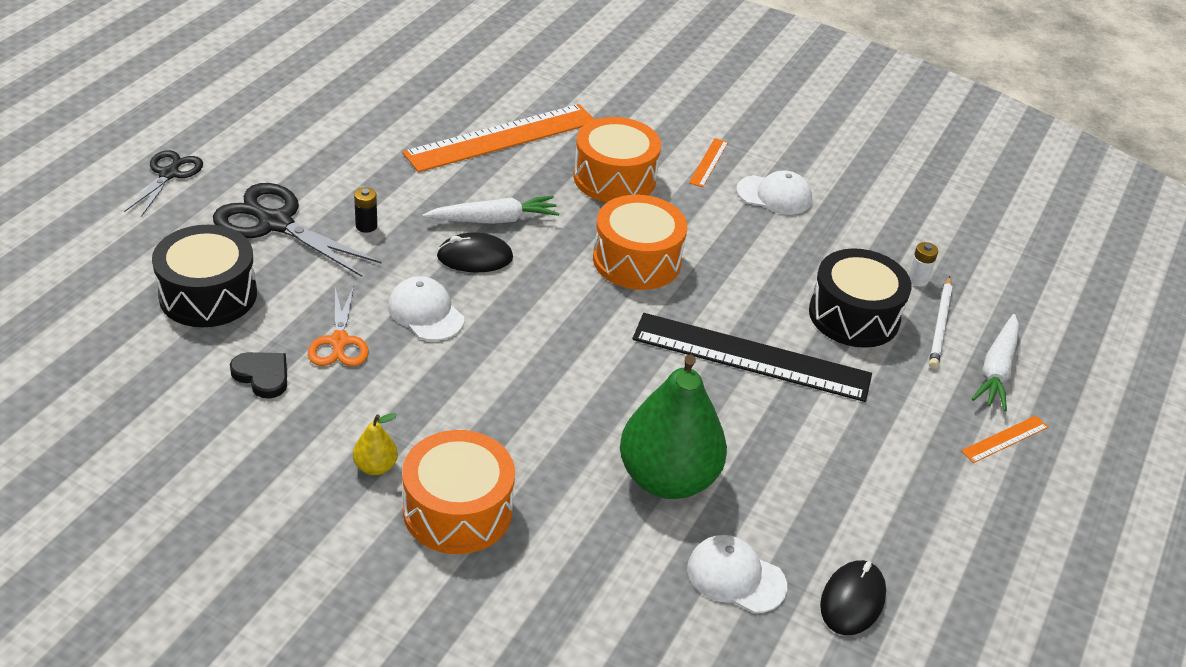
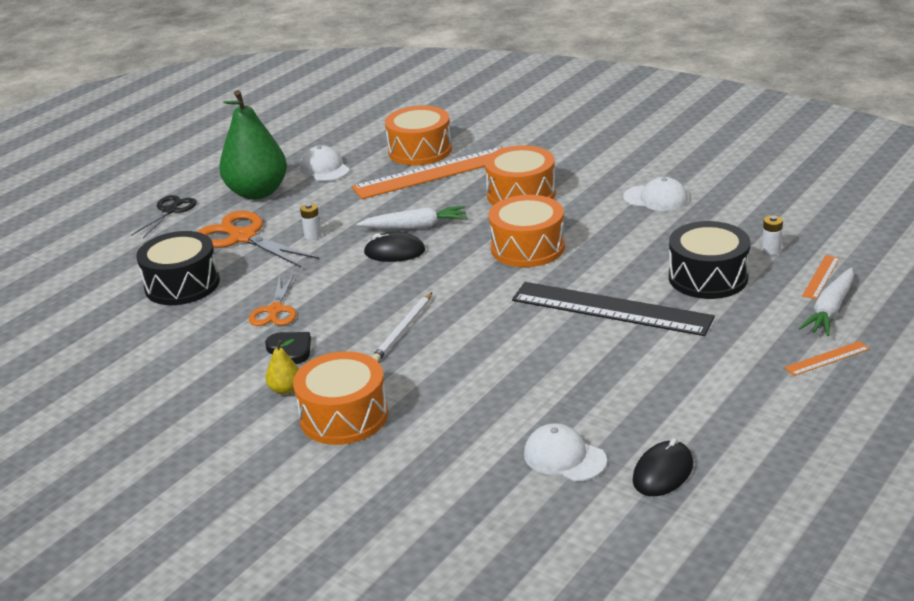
camera: 15 degrees right, 10 degrees down
black scissors [213,183,382,277] -> orange scissors [198,211,319,268]
black heart [230,352,287,398] -> black heart moved to [265,332,311,364]
black battery [354,187,377,233] -> white battery [300,203,322,240]
white cap [388,276,464,341] -> white cap moved to [300,145,350,181]
green pear [620,354,727,499] -> green pear moved to [219,90,287,200]
orange ruler [689,138,728,187] -> orange ruler moved to [802,255,840,299]
white pencil [929,276,952,369] -> white pencil moved to [372,292,432,362]
none -> orange drum [385,106,452,166]

